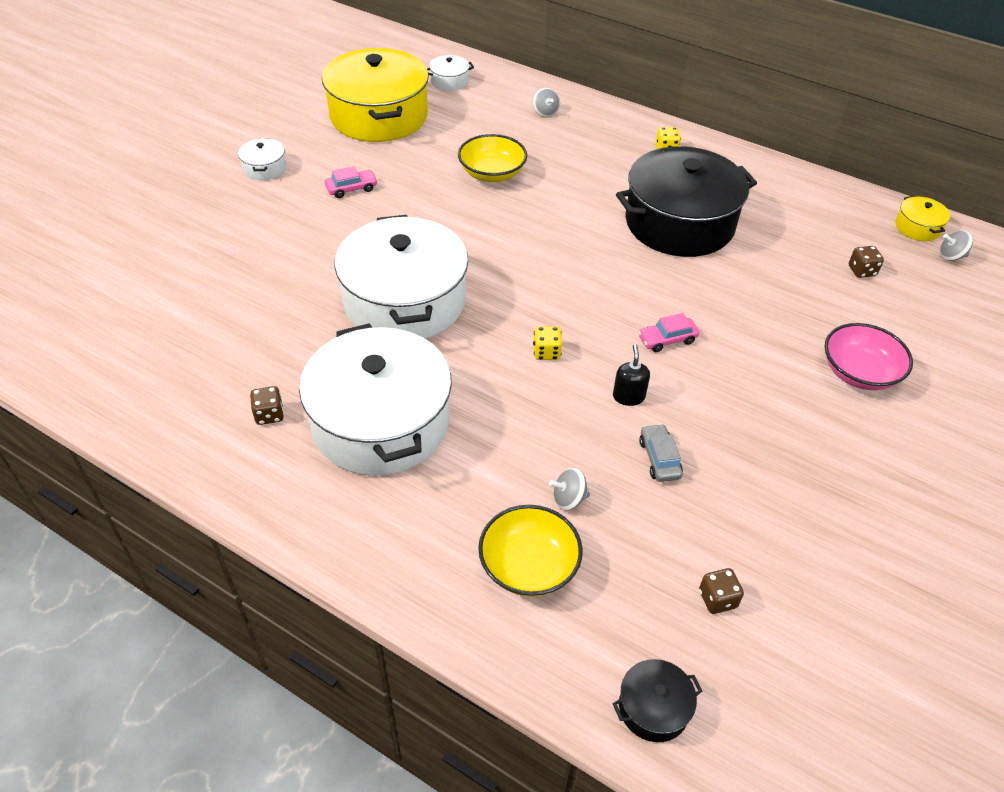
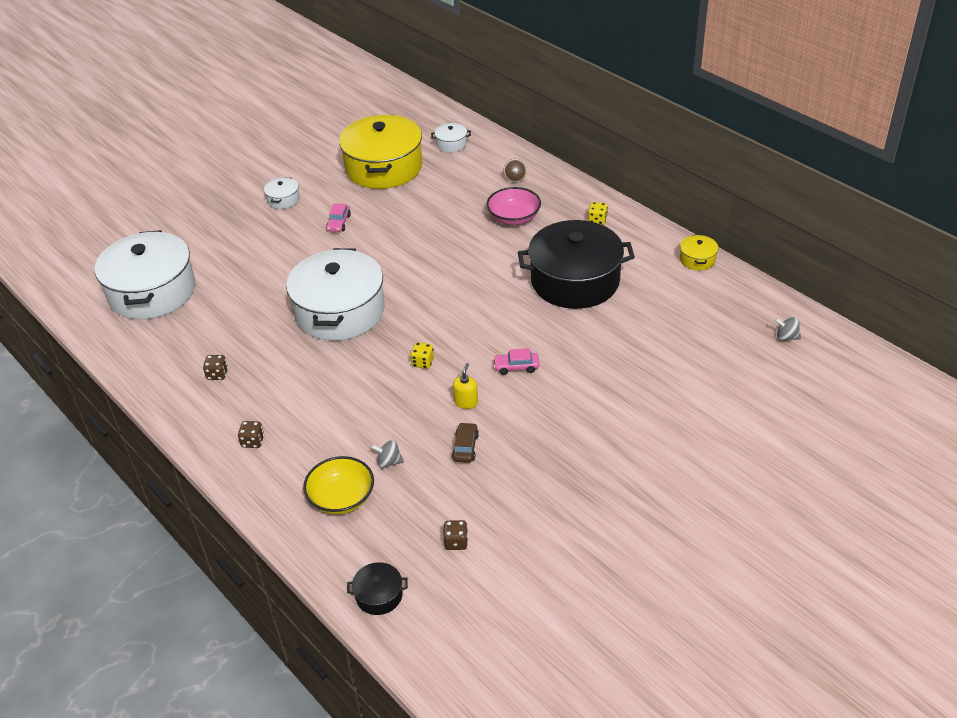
camera: 20 degrees right, 5 degrees down
white pot [299,323,452,476] -> white pot moved to [95,230,195,319]
pink car [325,166,378,198] -> pink car turned 105 degrees clockwise [326,203,351,232]
yellow bowl [458,134,527,182] -> none
grey spinning top [533,87,560,117] -> brown spinning top [503,159,527,183]
black soap dispenser [613,344,650,406] -> yellow soap dispenser [453,363,478,409]
grey car [639,424,683,482] -> brown car [452,422,479,463]
pink bowl [824,323,913,390] -> pink bowl moved to [486,187,541,225]
brown dice [849,246,884,278] -> brown dice moved to [238,421,264,448]
yellow pot [896,196,950,241] -> yellow pot moved to [680,235,718,270]

